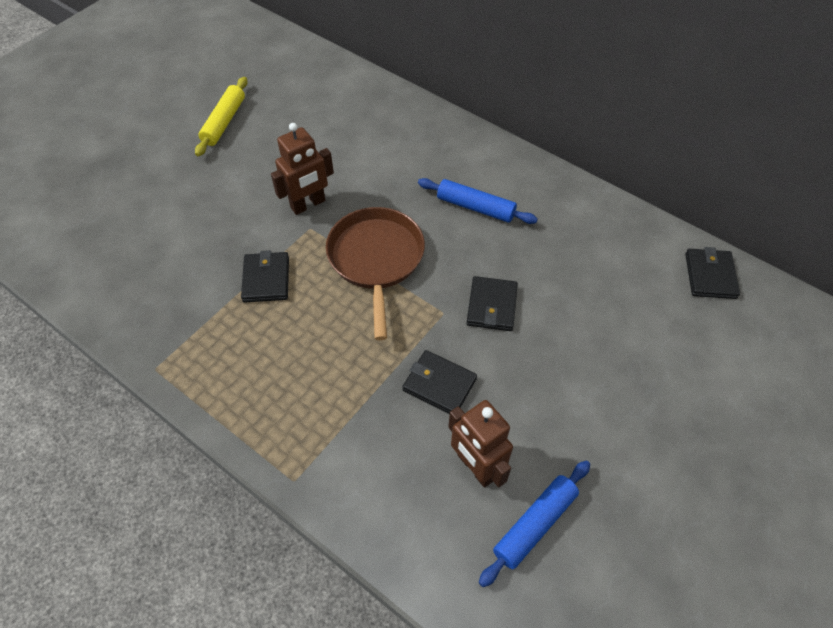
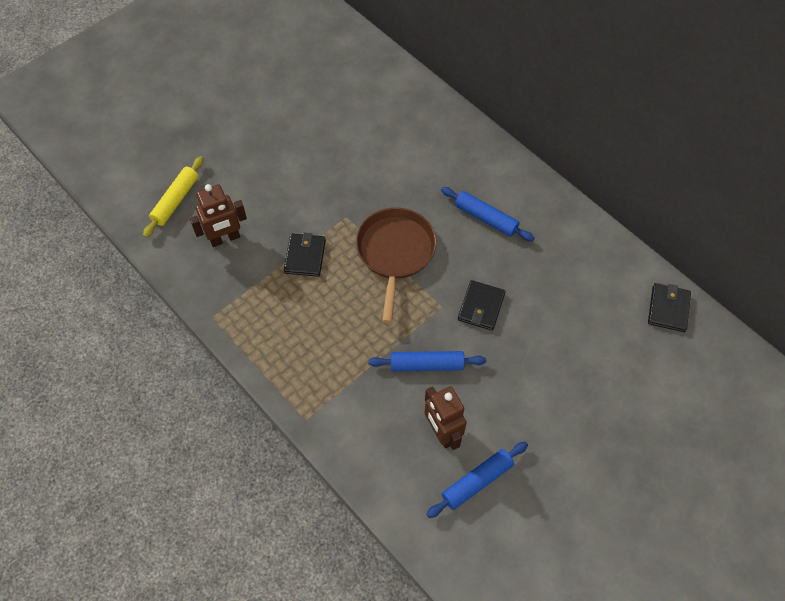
camera: 10 degrees right, 5 degrees up
yellow rolling pin [195,77,247,156] -> yellow rolling pin moved to [143,156,204,238]
brown robot [271,123,334,215] -> brown robot moved to [190,184,247,247]
black wallet [402,350,477,414] -> blue rolling pin [368,351,486,371]

